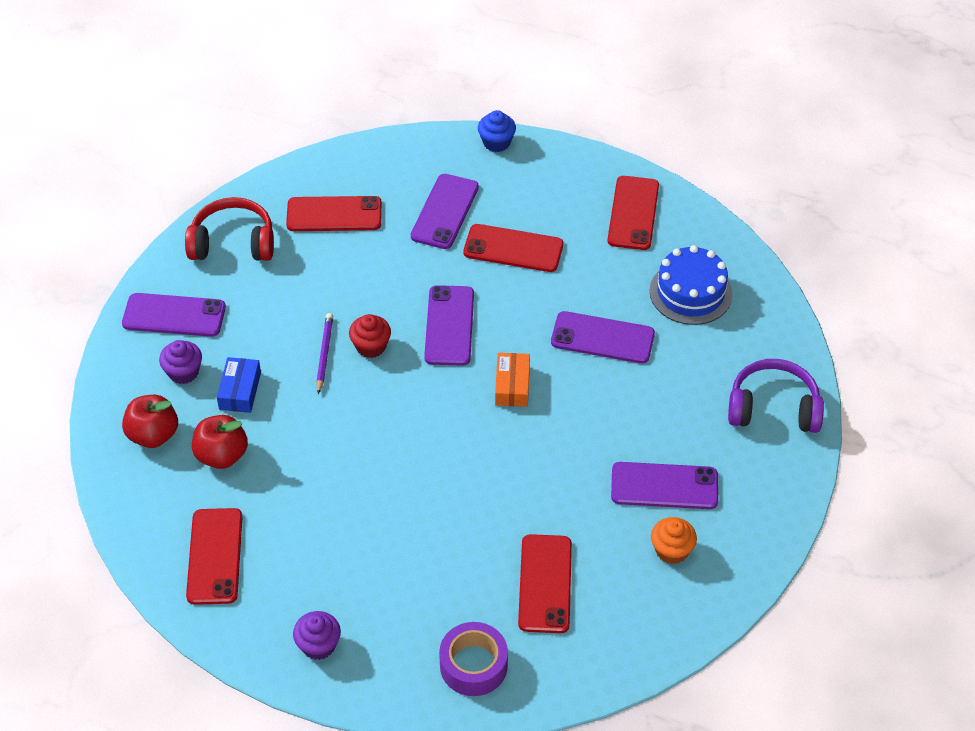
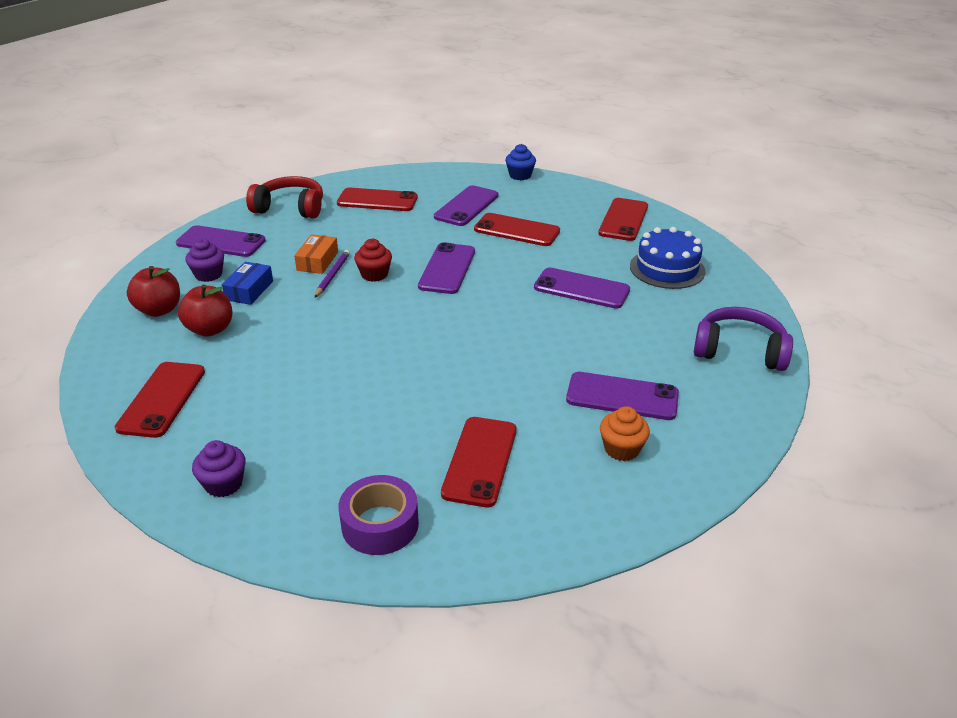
camera: 10 degrees right, 15 degrees down
orange box [495,353,530,407] -> orange box moved to [294,234,338,274]

